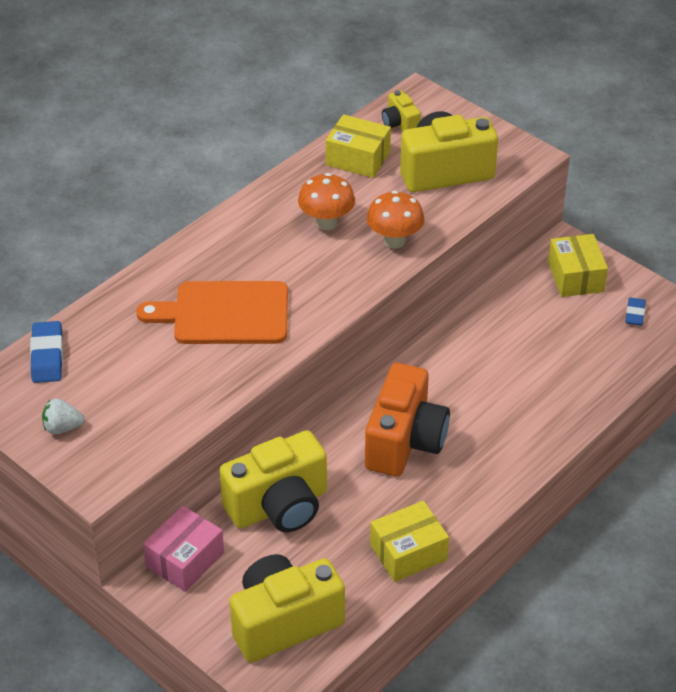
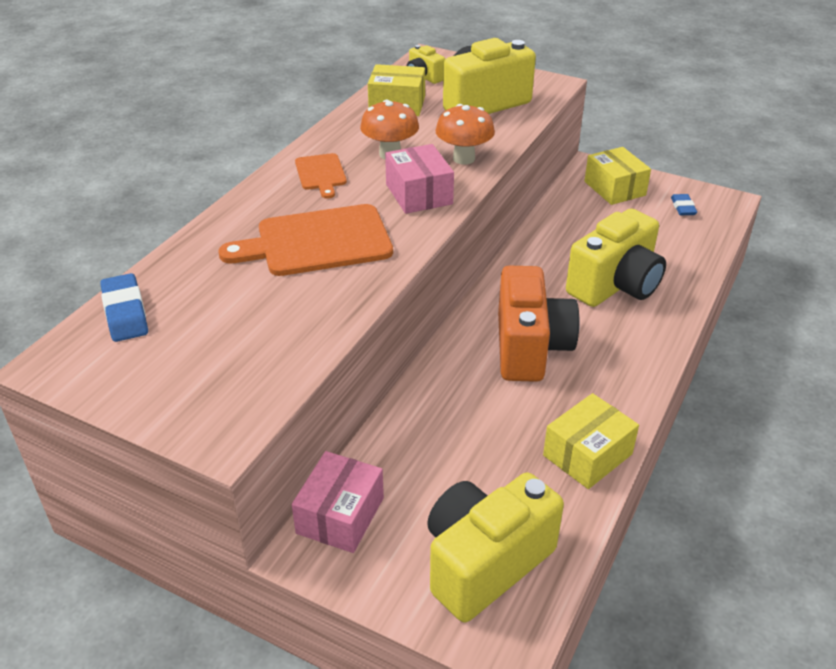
camera: 15 degrees left, 5 degrees down
white strawberry [42,398,85,434] -> none
yellow camera [219,430,327,532] -> yellow camera moved to [566,209,666,307]
none -> orange cutting board [295,153,347,199]
none -> pink box [385,144,454,214]

